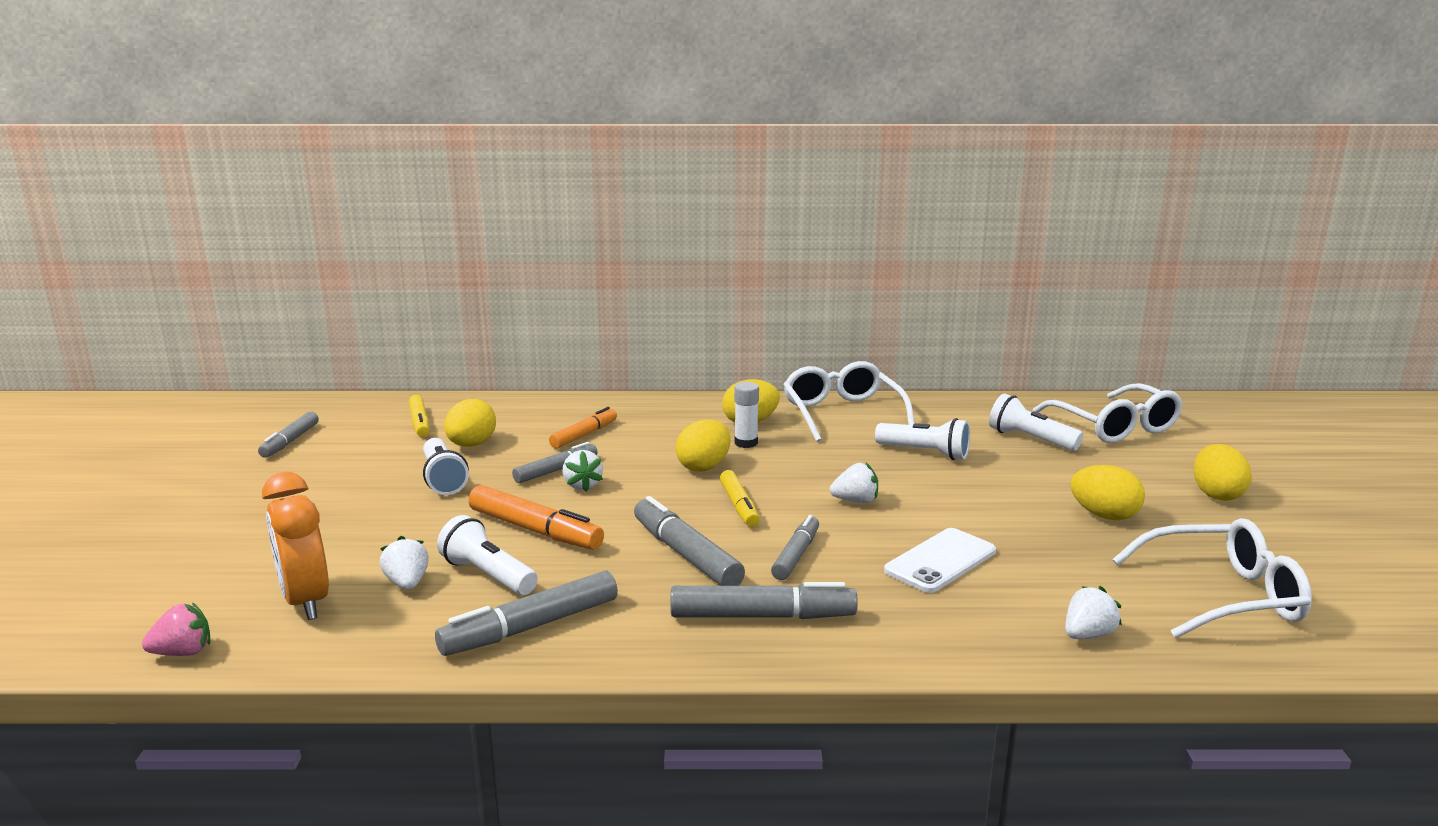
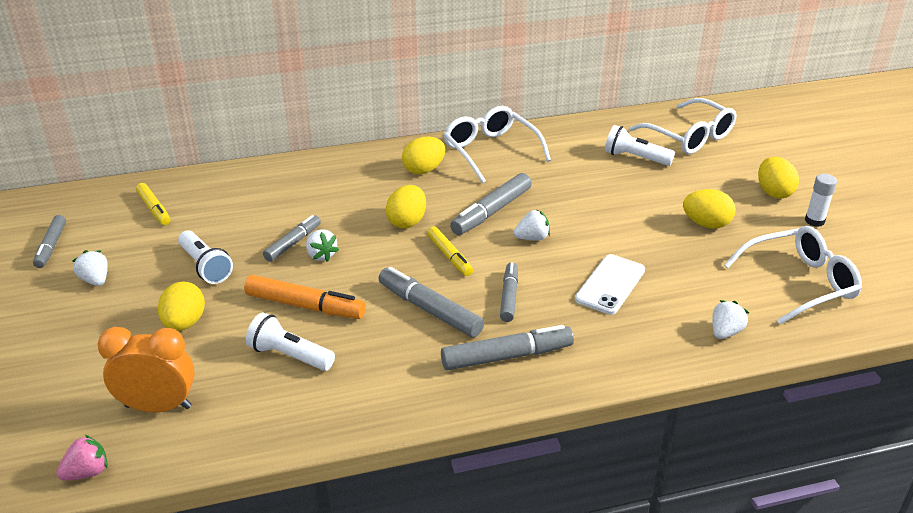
camera: 15 degrees left, 15 degrees up
orange clock [262,472,329,620] -> orange clock turned 135 degrees clockwise [97,327,195,412]
white strawberry [380,536,429,590] -> white strawberry moved to [72,250,108,286]
grey marker [435,570,618,656] -> grey marker moved to [450,173,532,235]
yellow egg [444,399,496,447] -> yellow egg moved to [158,281,205,331]
orange marker [549,407,617,449] -> none
white glue stick [734,382,759,448] -> white glue stick moved to [805,174,837,227]
white flashlight [875,418,970,460] -> none

